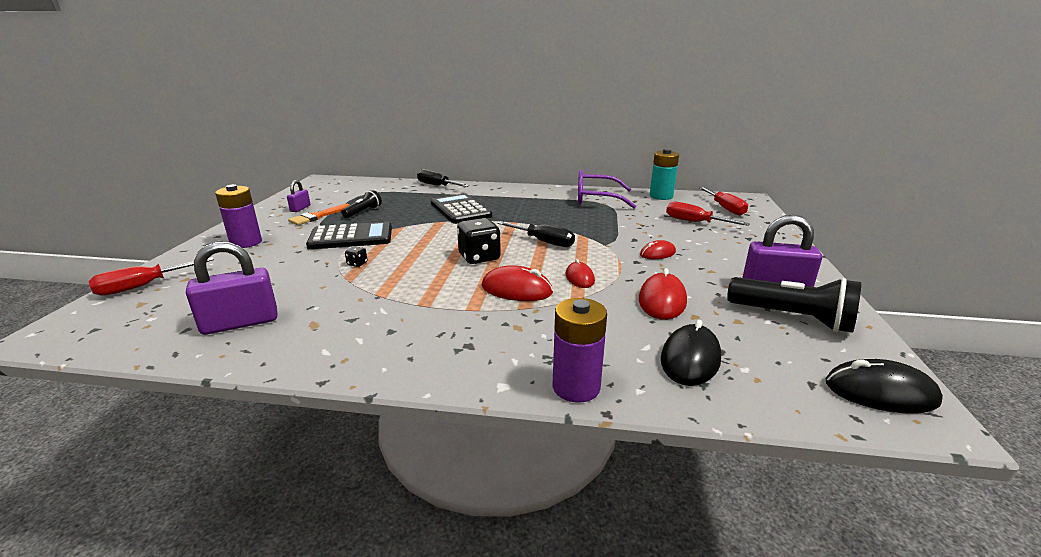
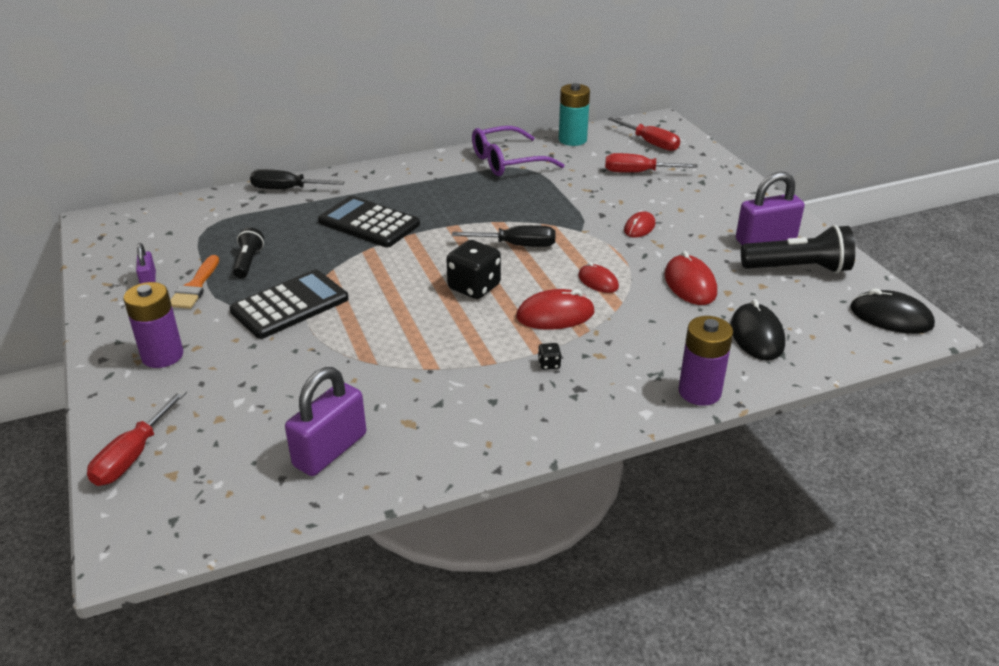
camera: 30 degrees left, 10 degrees up
black dice [345,246,367,267] -> black dice moved to [538,343,562,370]
black mouse [825,359,943,414] -> black mouse turned 45 degrees clockwise [850,288,935,334]

